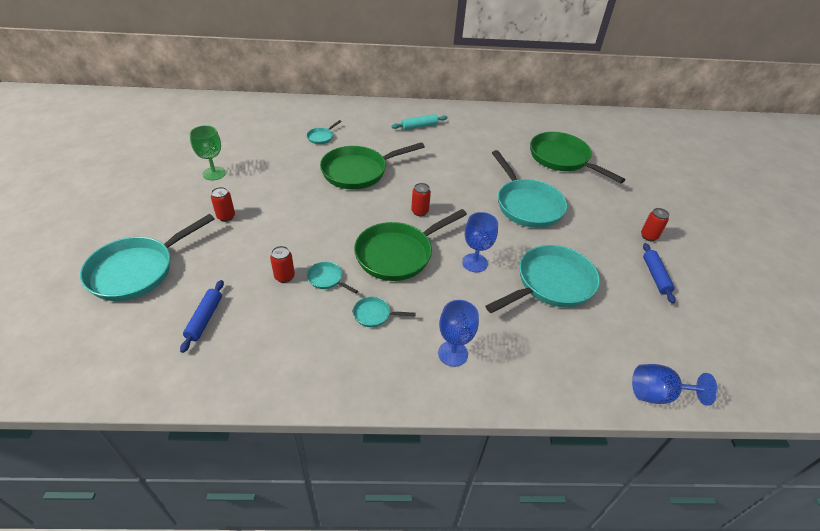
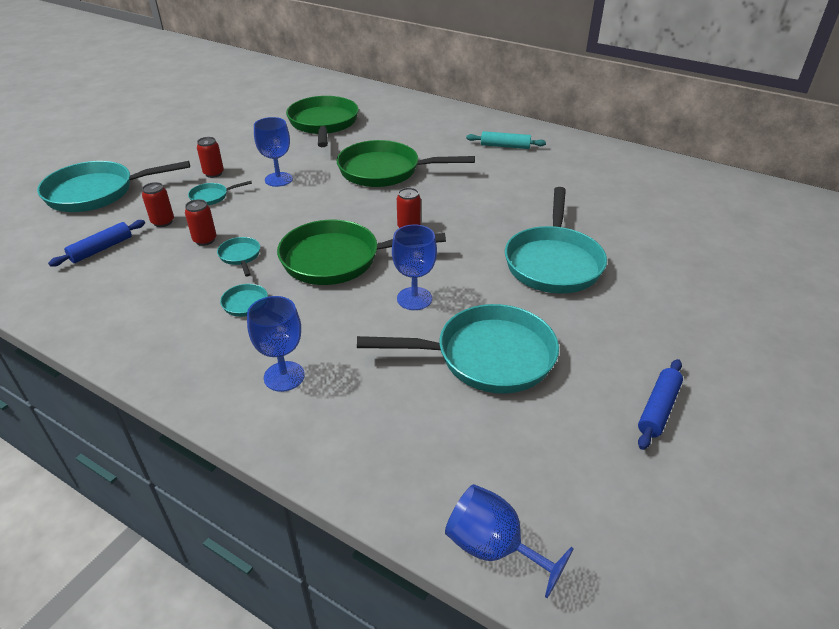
camera: 35 degrees right, 5 degrees down
green goblet [190,125,226,180] -> none
turquoise pan [307,120,342,144] -> turquoise pan moved to [188,181,252,205]
green pan [530,132,625,183] -> green pan moved to [286,96,359,147]
red can [641,208,669,241] -> red can moved to [142,182,174,227]
none -> blue goblet [254,117,293,187]

